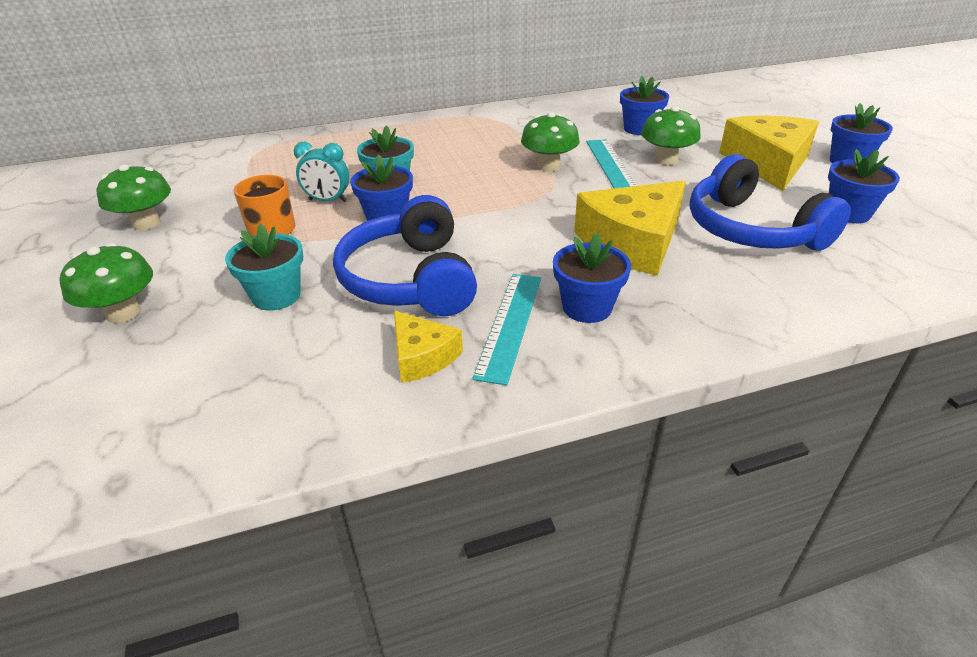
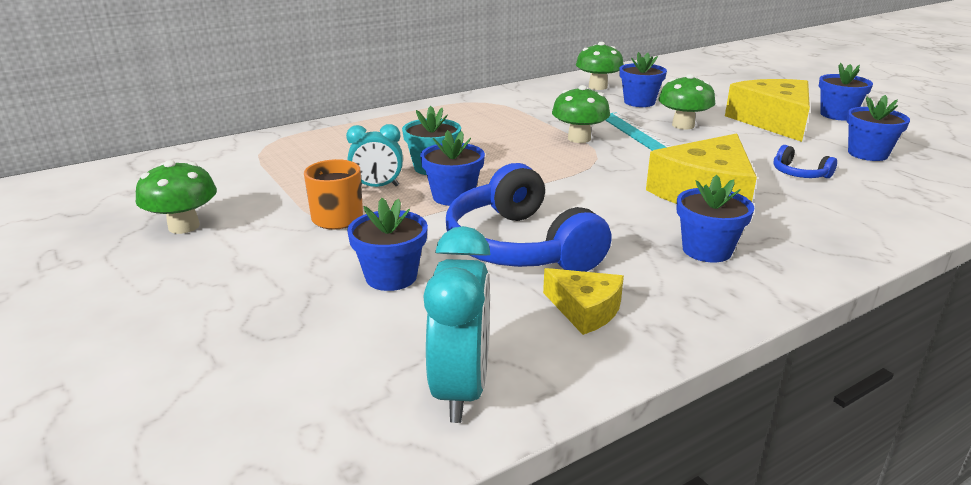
camera: 15 degrees left, 10 degrees down
green mushroom [59,243,153,323] -> green mushroom moved to [576,42,624,90]
turquoise flower pot [225,224,303,311] -> blue flower pot [347,198,428,291]
turquoise ruler [472,274,541,385] -> none
blue headphones [689,154,851,251] -> blue headphones [774,145,837,178], size x0.44
none -> turquoise clock [423,226,491,423]

